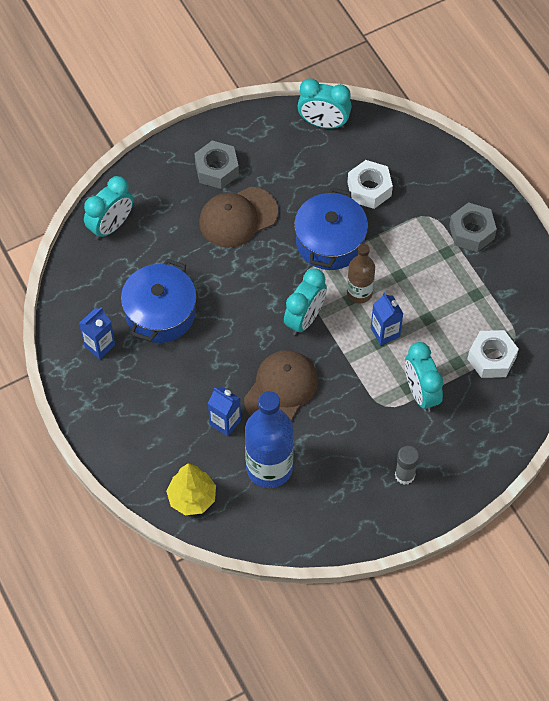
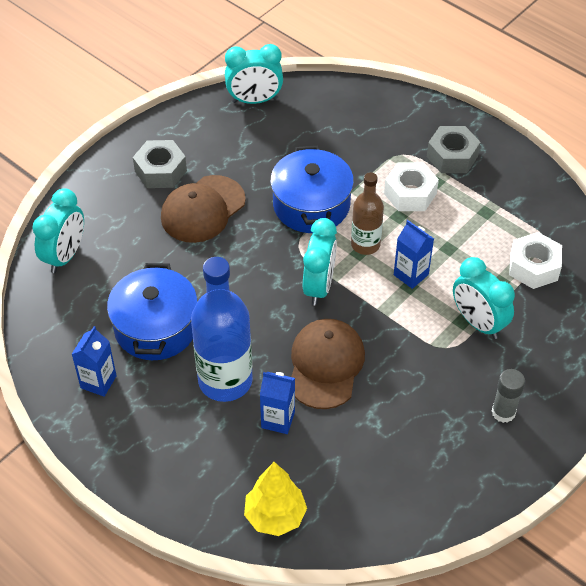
camera: 20 degrees left, 10 degrees down
blue bottle [245,391,294,488] -> blue bottle moved to [191,257,253,402]
white nut [347,160,393,209] -> white nut moved to [384,162,439,211]

